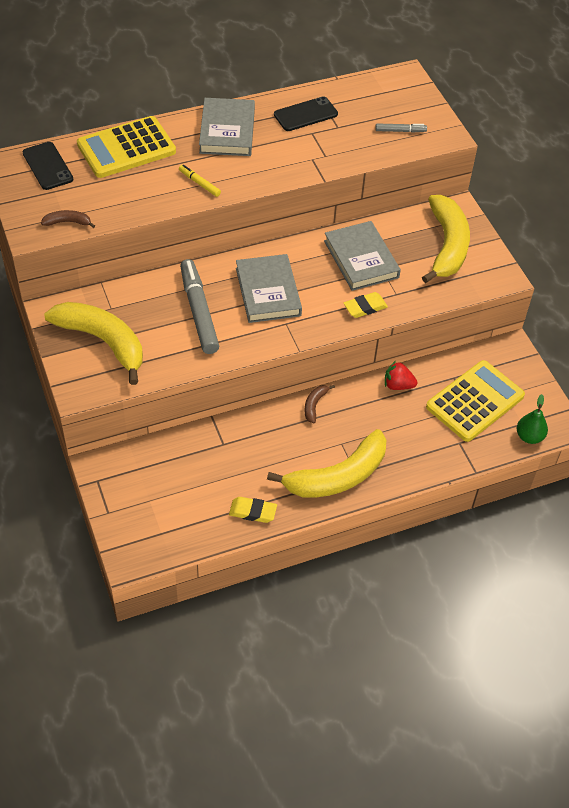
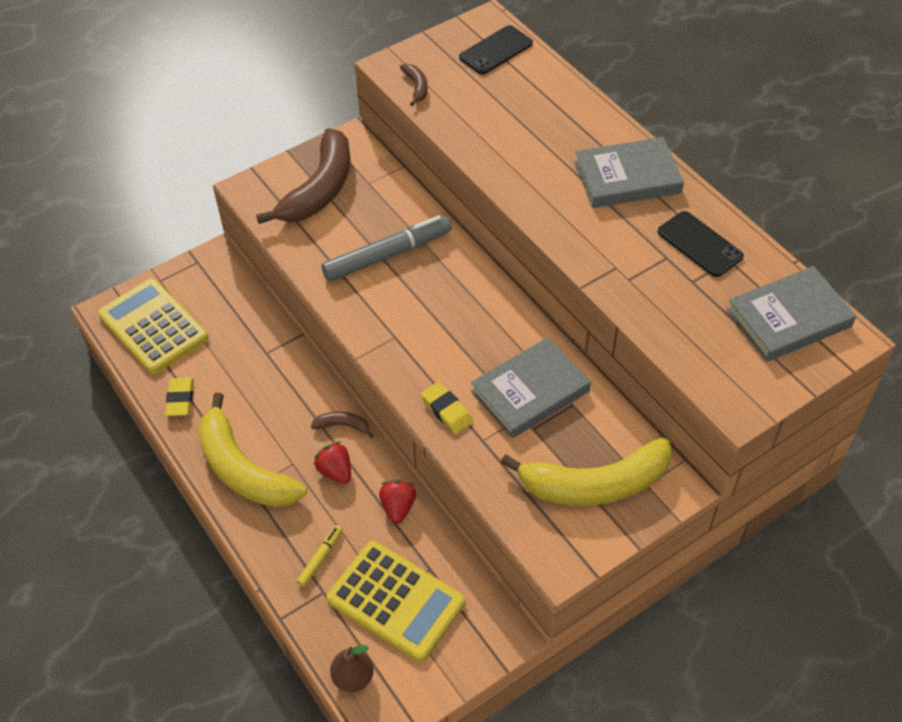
camera: 80 degrees right, 0 degrees up
yellow banana [44,302,143,385] -> brown banana [256,128,350,224]
yellow calculator [77,116,176,178] -> yellow calculator moved to [98,278,208,374]
yellow marker [179,165,221,197] -> yellow marker moved to [297,525,342,587]
grey book [236,254,302,323] -> grey book moved to [726,266,856,362]
grey marker [375,124,427,133] -> none
green pear [517,394,548,444] -> brown pear [330,645,374,692]
none -> red strawberry [313,442,351,484]

